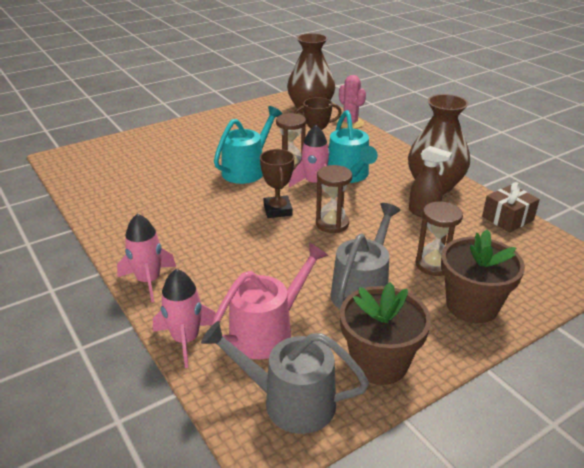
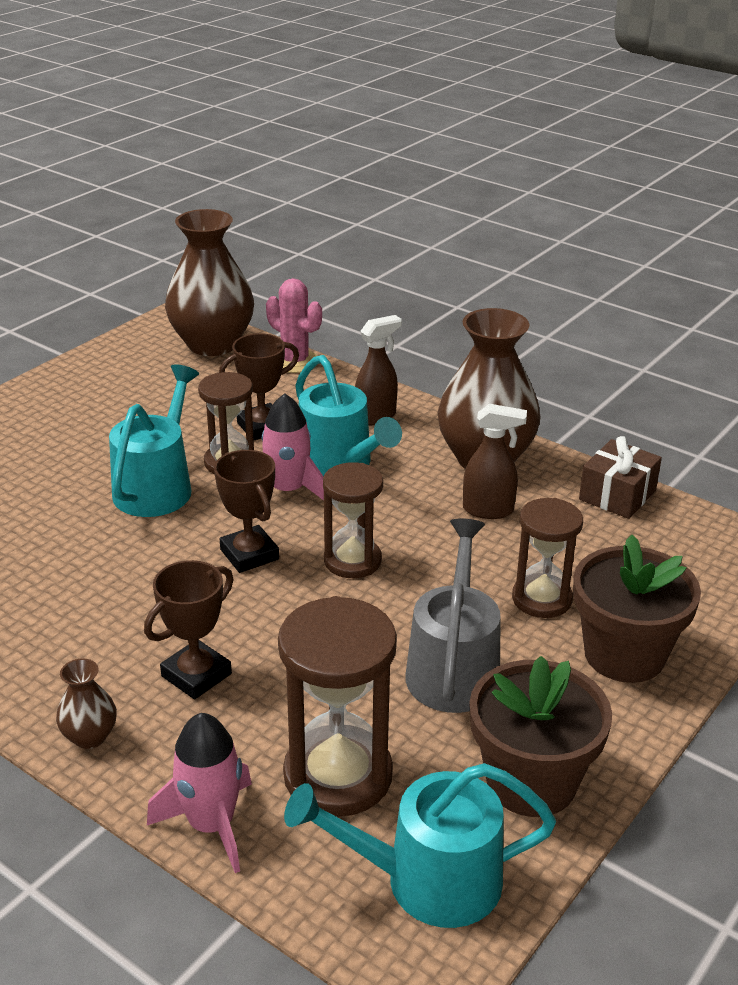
camera: 20 degrees left, 0 degrees up
pink rocket [117,214,176,302] -> brown vase [56,658,117,749]
grey watering can [201,321,369,434] -> turquoise watering can [284,763,556,928]
pink watering can [212,242,329,359] -> brown hourglass [278,596,397,817]
none -> brown trophy [144,560,234,699]
none -> brown spray bottle [355,315,402,425]

